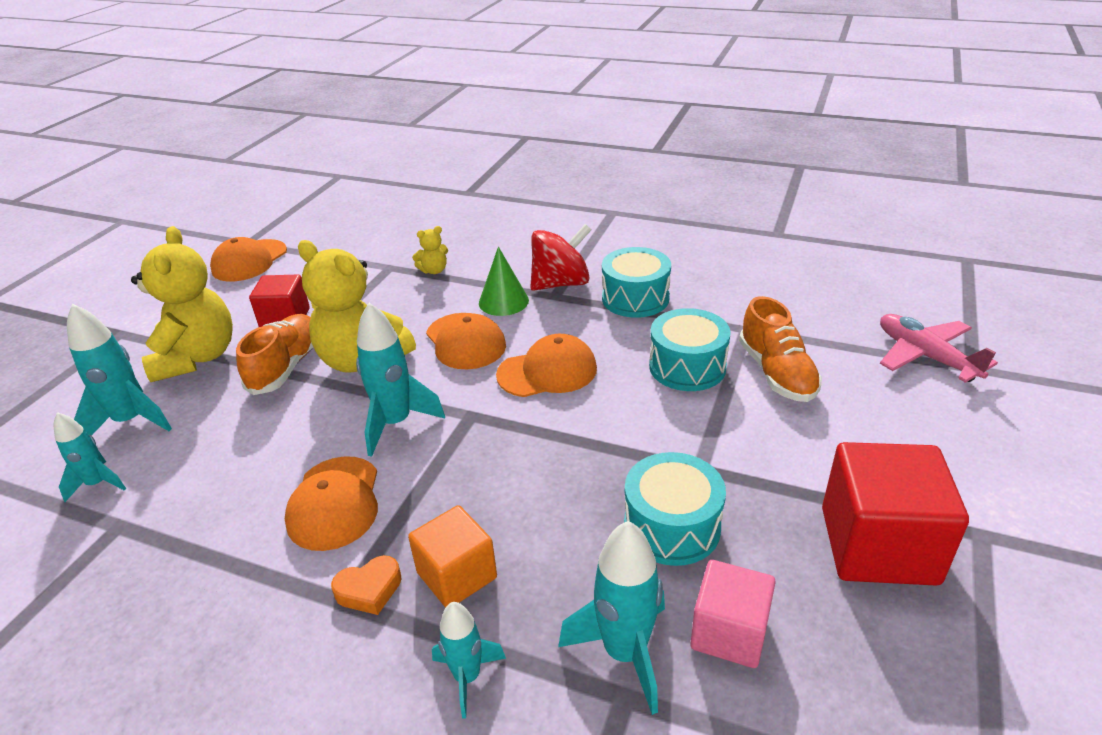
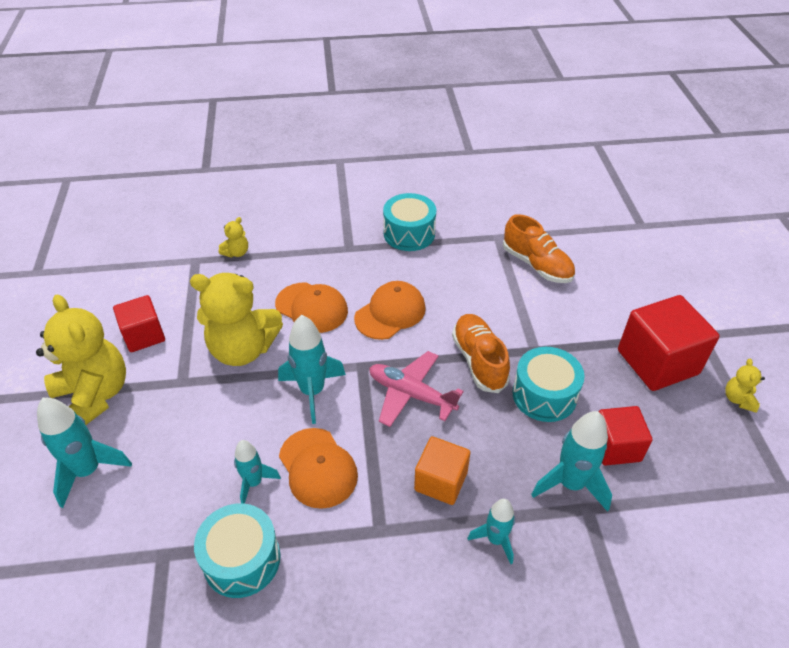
camera: 30 degrees left, 10 degrees up
turquoise rocket [54,412,126,502] -> turquoise rocket moved to [234,440,281,504]
orange cap [210,237,287,281] -> none
orange shoe [236,314,313,395] -> orange shoe moved to [452,314,510,393]
orange heart [331,555,402,615] -> none
green cone [479,247,529,316] -> none
red spinning top [530,224,591,291] -> none
turquoise drum [649,308,731,391] -> turquoise drum moved to [194,503,281,598]
pink cube [690,560,776,668] -> red cube [599,406,653,466]
pink plane [880,314,998,383] -> pink plane moved to [369,351,464,427]
none -> yellow teddy bear [725,359,765,412]

